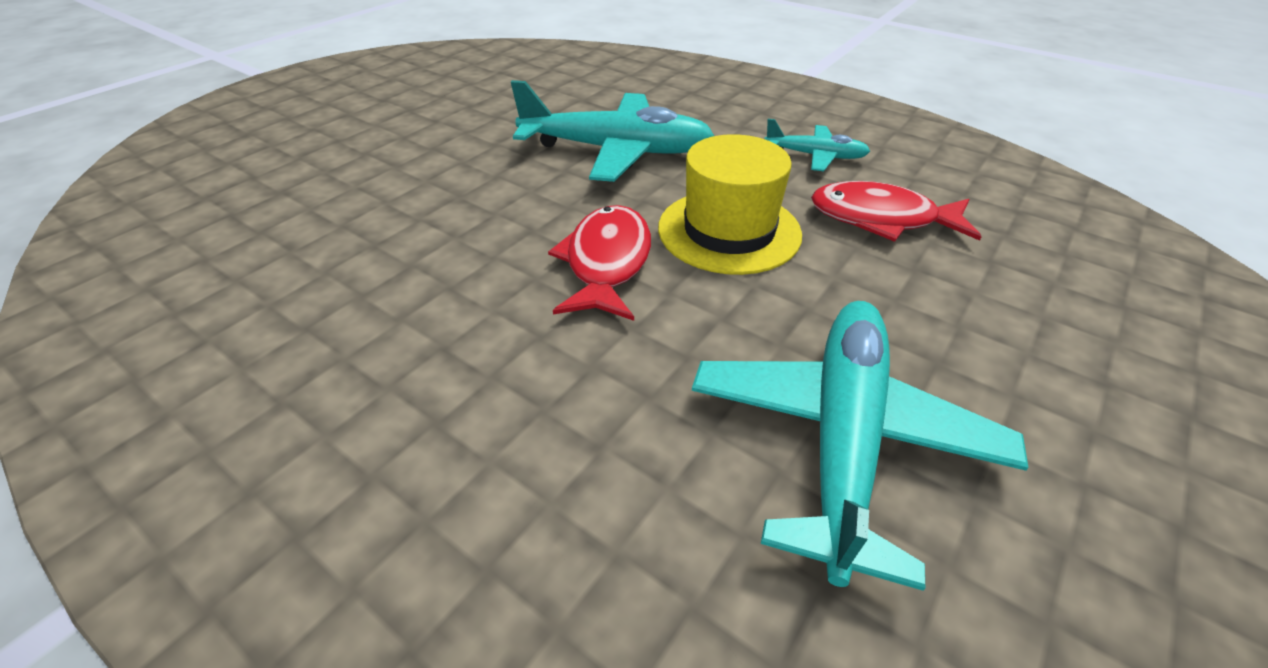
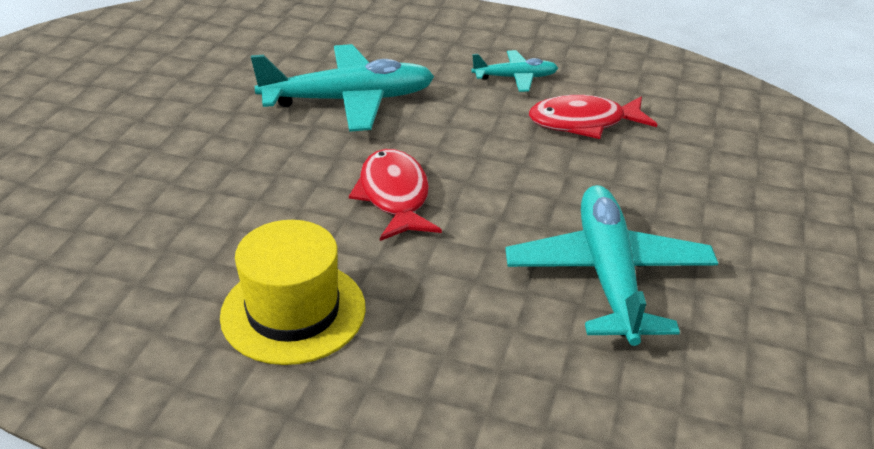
camera: 20 degrees left, 5 degrees down
yellow hat [658,134,802,275] -> yellow hat moved to [220,220,366,365]

